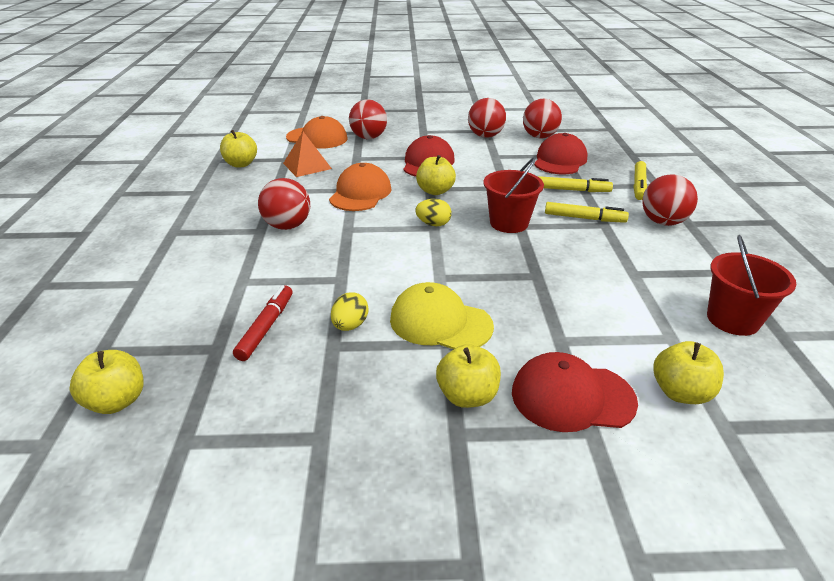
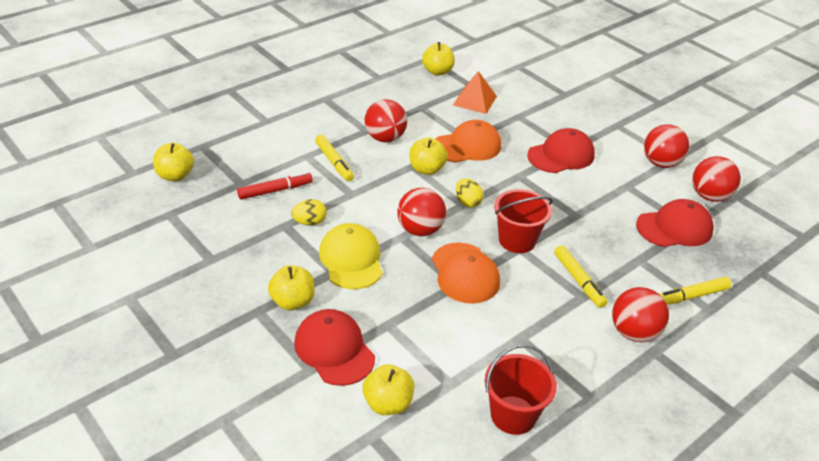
camera: 50 degrees right, 5 degrees up
orange cap [286,116,348,149] -> orange cap moved to [432,243,500,304]
red ball [349,99,387,139] -> red ball moved to [397,188,446,236]
yellow apple [416,155,456,195] -> yellow apple moved to [409,137,448,175]
yellow marker [538,176,613,192] -> yellow marker moved to [315,135,354,181]

